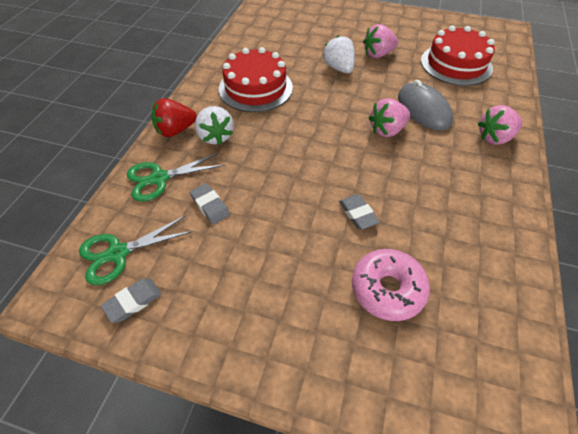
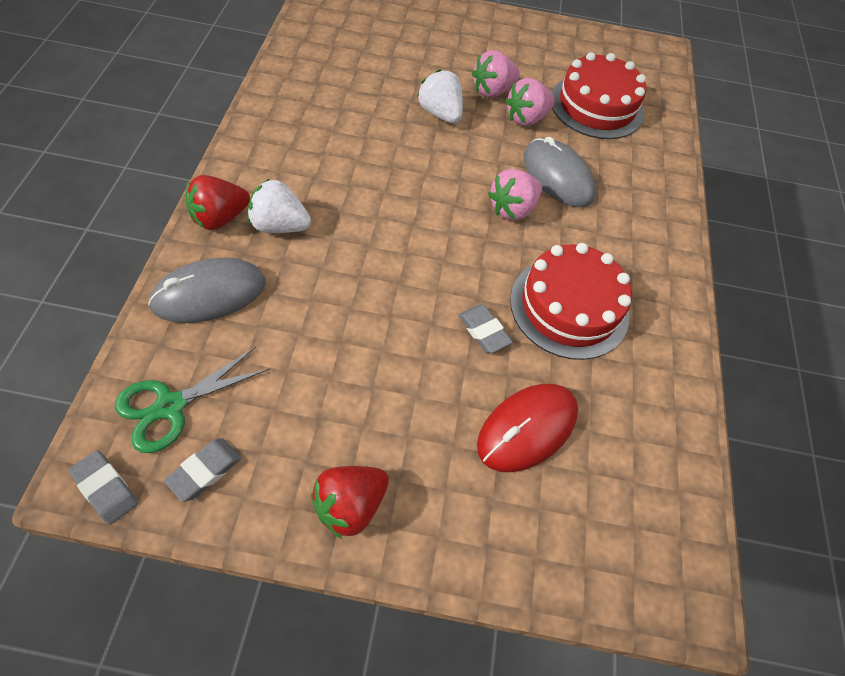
camera: 15 degrees left, 5 degrees up
green scissors [127,152,225,202] -> grey mouse [148,258,266,323]
grey eraser [190,183,230,224] -> grey eraser moved to [68,450,138,525]
white strawberry [195,106,234,145] -> white strawberry turned 135 degrees clockwise [248,178,311,233]
red cake [219,47,293,112] -> red cake moved to [510,243,632,360]
pink donut [352,249,430,321] -> red mouse [477,384,578,472]
pink strawberry [477,105,522,145] -> pink strawberry moved to [505,78,555,126]
none -> red strawberry [311,466,389,539]

